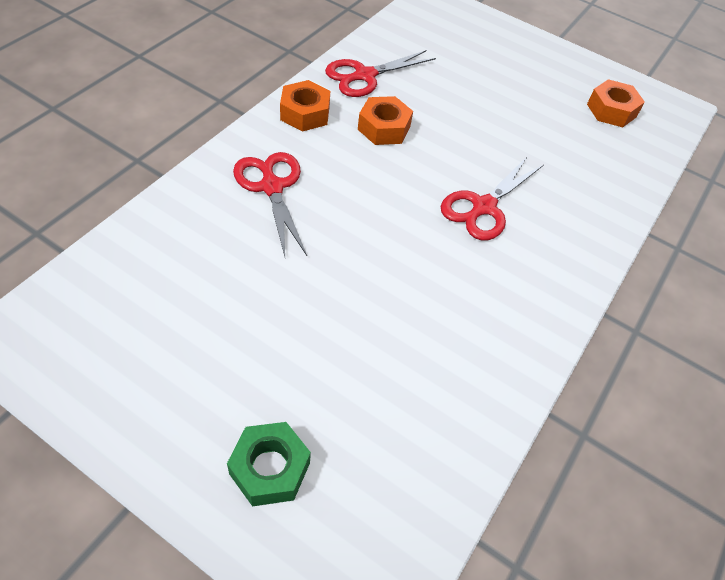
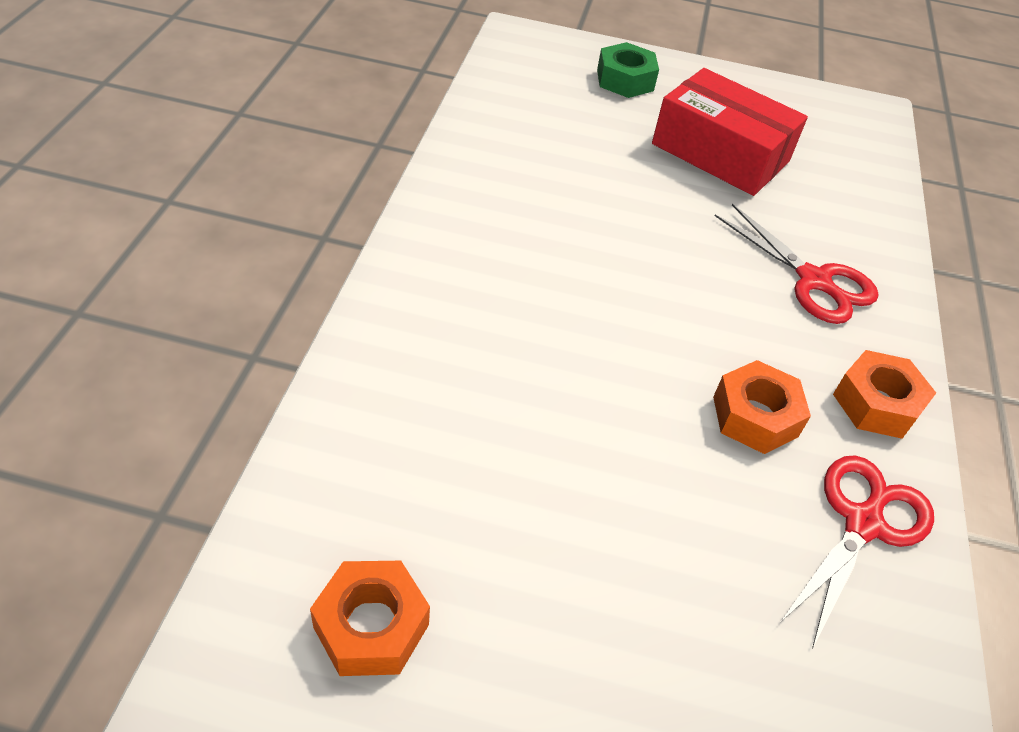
camera: 160 degrees right, 5 degrees down
red scissors [441,157,543,240] -> none
none -> red box [652,68,808,196]

